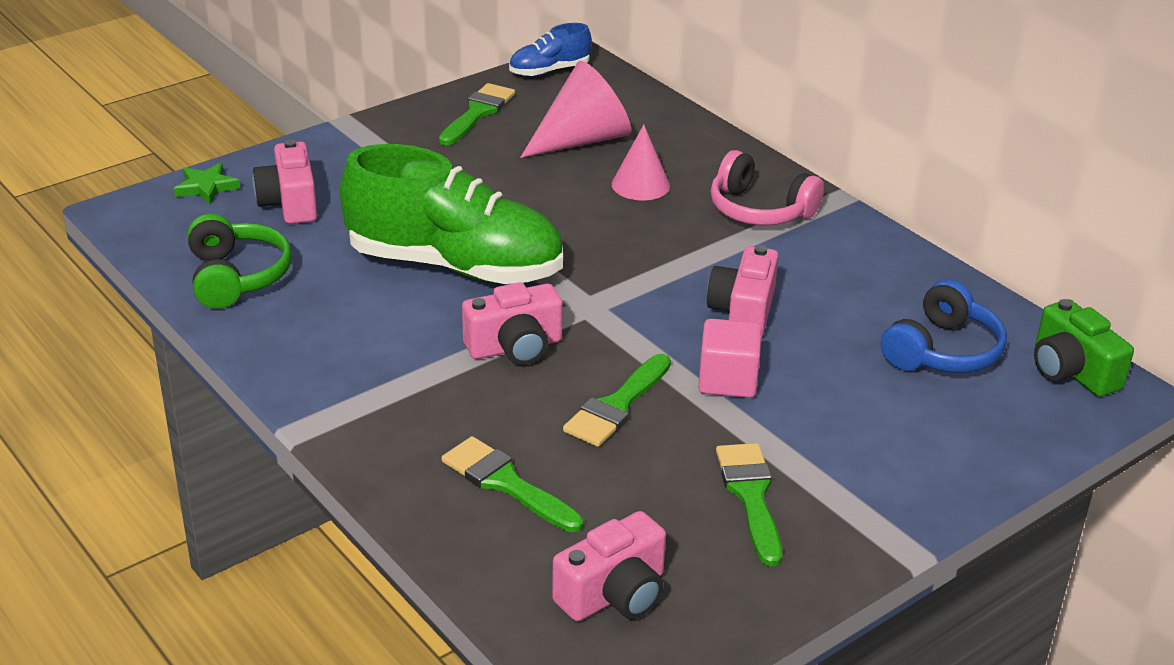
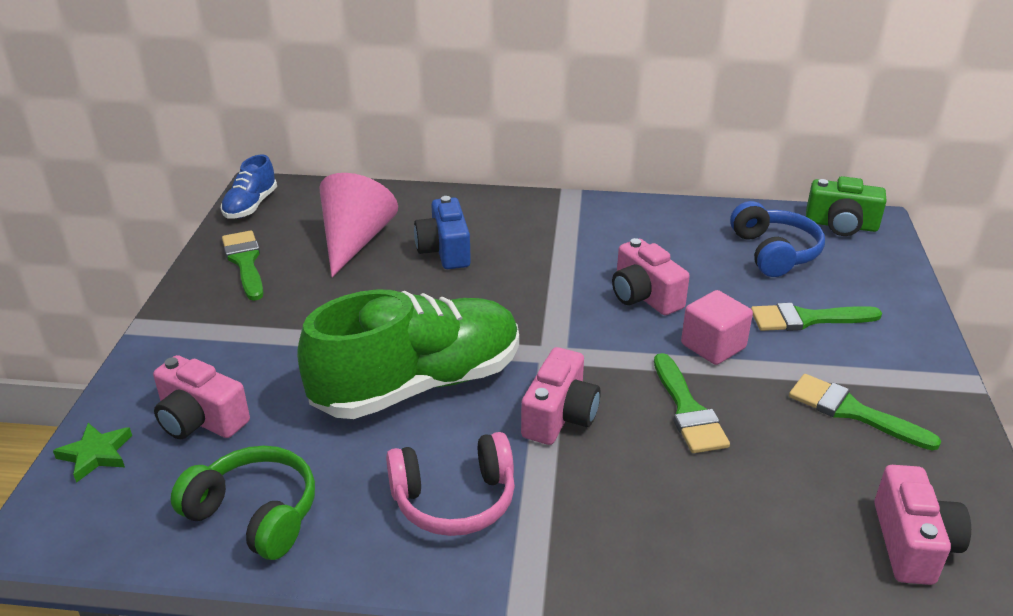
camera: 45 degrees left, 0 degrees up
green brush [442,436,583,532] -> green brush moved to [751,303,882,331]
pink cone [612,125,670,200] -> blue camera [414,196,471,269]
pink headphones [710,150,824,225] -> pink headphones moved to [386,432,515,536]

